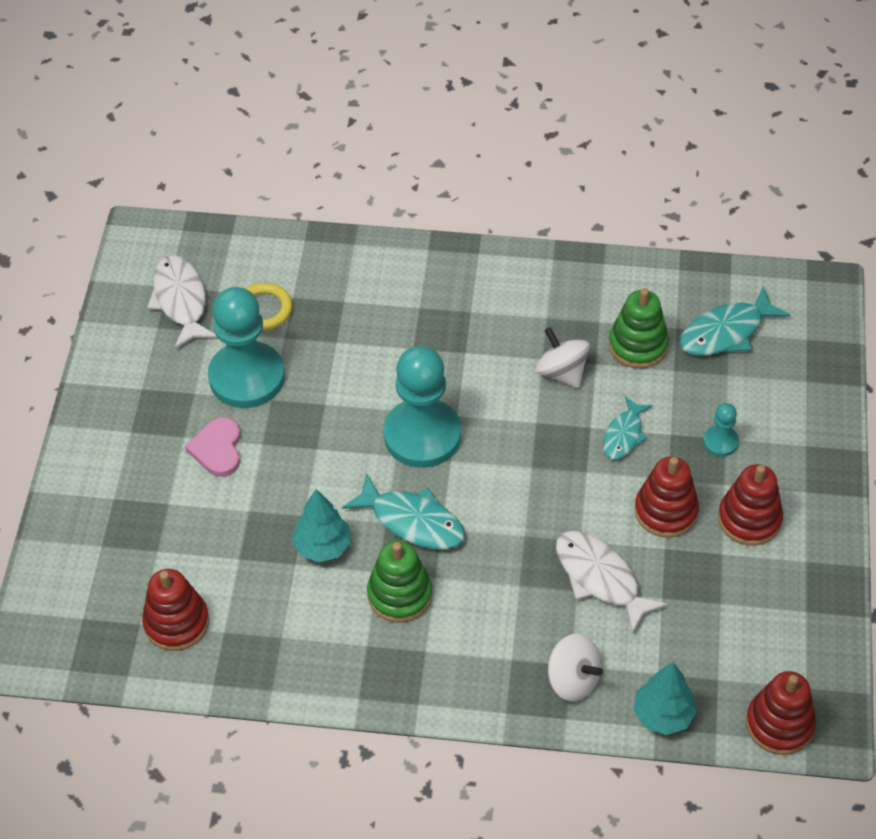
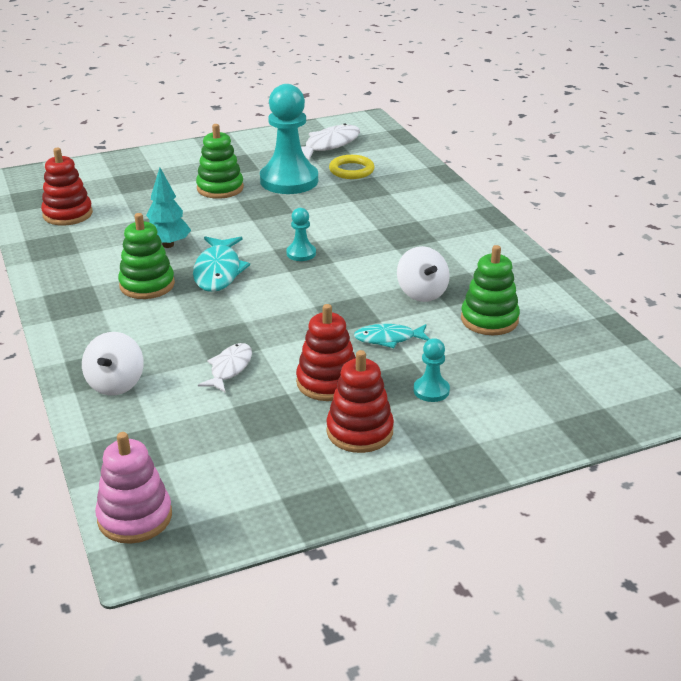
camera: 60 degrees right, 20 degrees down
pink heart [185,417,240,477] -> green stacking toy [196,124,244,199]
turquoise pawn [383,346,461,468] -> turquoise pawn [286,208,316,261], size x0.45
white spinning top [536,327,590,388] -> white spinning top turned 135 degrees clockwise [397,246,450,302]
white fish [556,531,668,634] -> white fish [198,343,252,392], size x0.64
turquoise tree [633,662,697,735] -> none
turquoise fish [679,286,790,356] -> none
red stacking toy [746,671,816,755] -> pink stacking toy [95,432,172,544]

